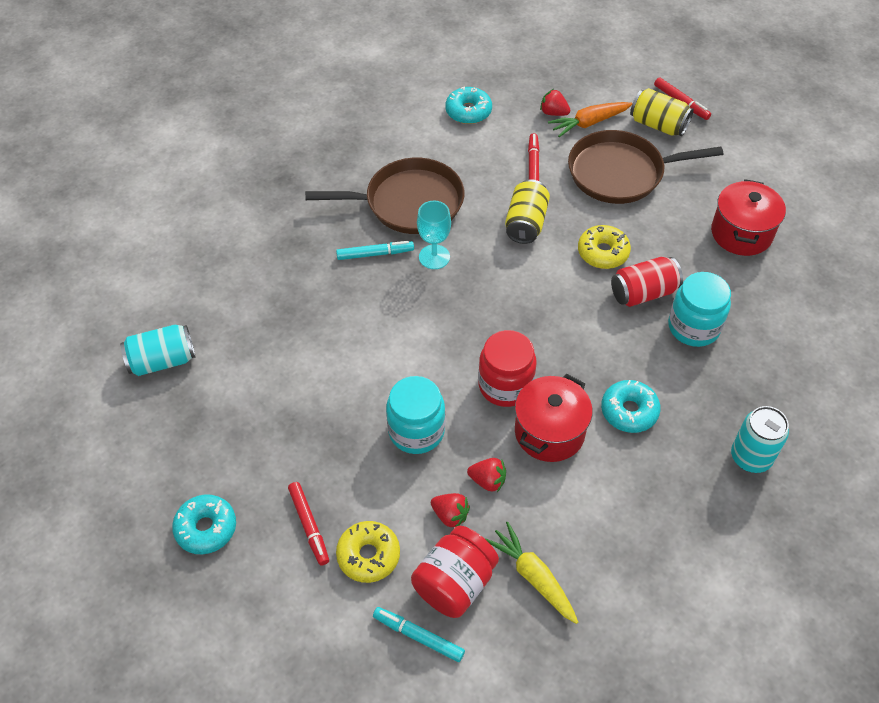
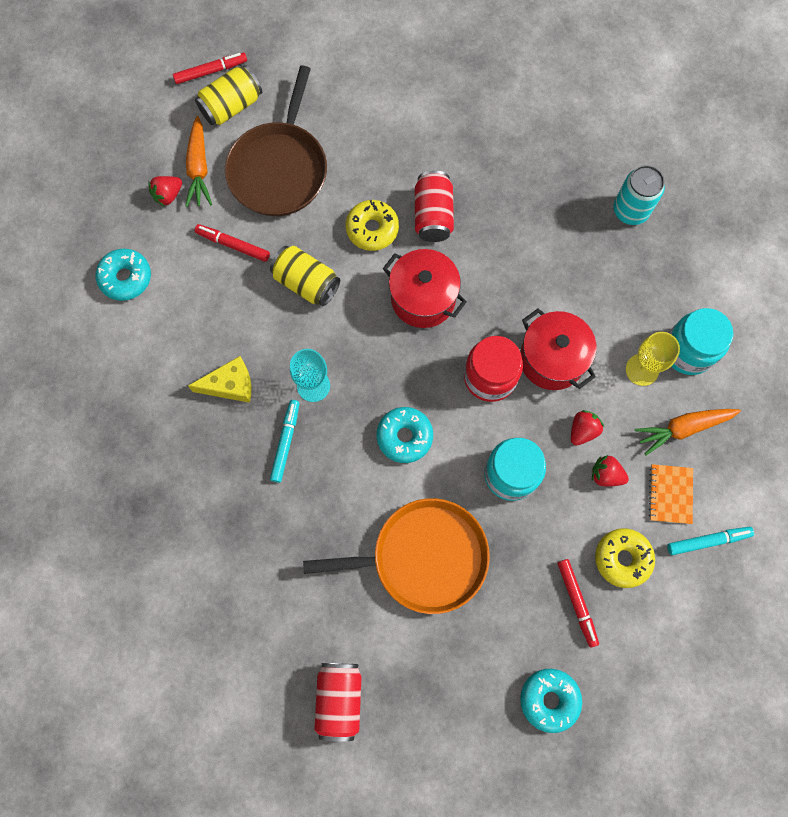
camera: 70 degrees left, 20 degrees up
turquoise can [120,325,196,376] -> red can [314,663,362,742]
red marker [288,482,329,566] -> red marker turned 75 degrees clockwise [558,559,599,648]
brown pan [305,158,465,234] -> yellow cheese [188,356,251,403]
turquoise marker [373,607,465,662] -> turquoise marker turned 150 degrees counterclockwise [667,527,754,555]
red jar [411,526,499,618] -> orange notebook [649,464,693,524]
red strawberry [431,493,470,527] -> red strawberry turned 120 degrees counterclockwise [592,455,629,486]
yellow carrot [485,522,578,624] -> orange carrot [635,409,741,455]
turquoise donut [601,380,661,433] -> turquoise donut moved to [376,407,433,463]
turquoise jar [668,272,731,347] -> turquoise jar moved to [669,308,734,375]
red pot [711,179,786,256] -> red pot moved to [383,249,467,328]
none -> orange pan [303,498,490,614]
none -> yellow goblet [626,332,680,386]

